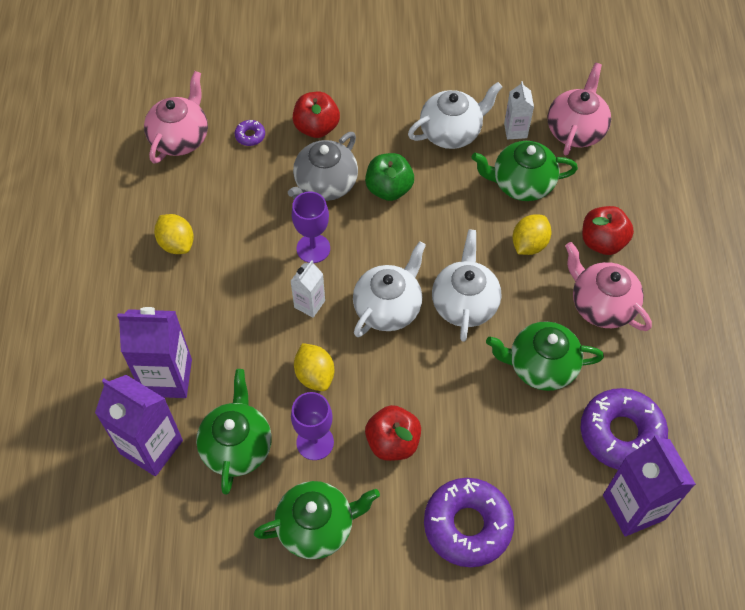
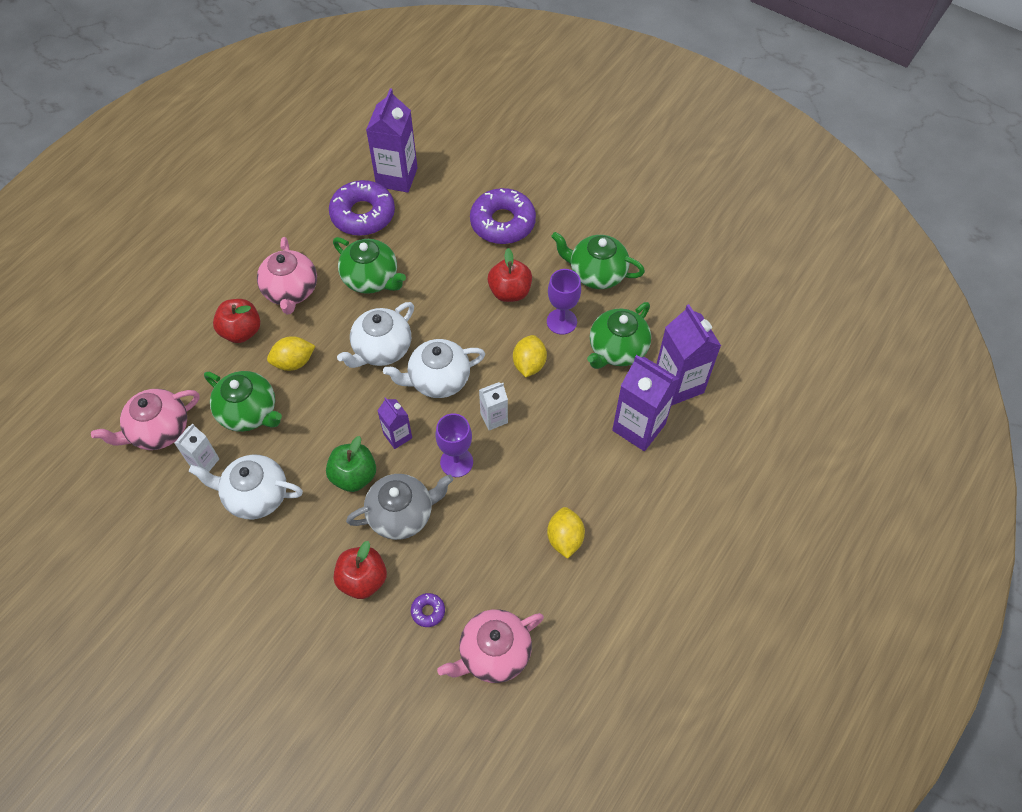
camera: 145 degrees left, 0 degrees up
none -> purple carton [377,397,412,449]

